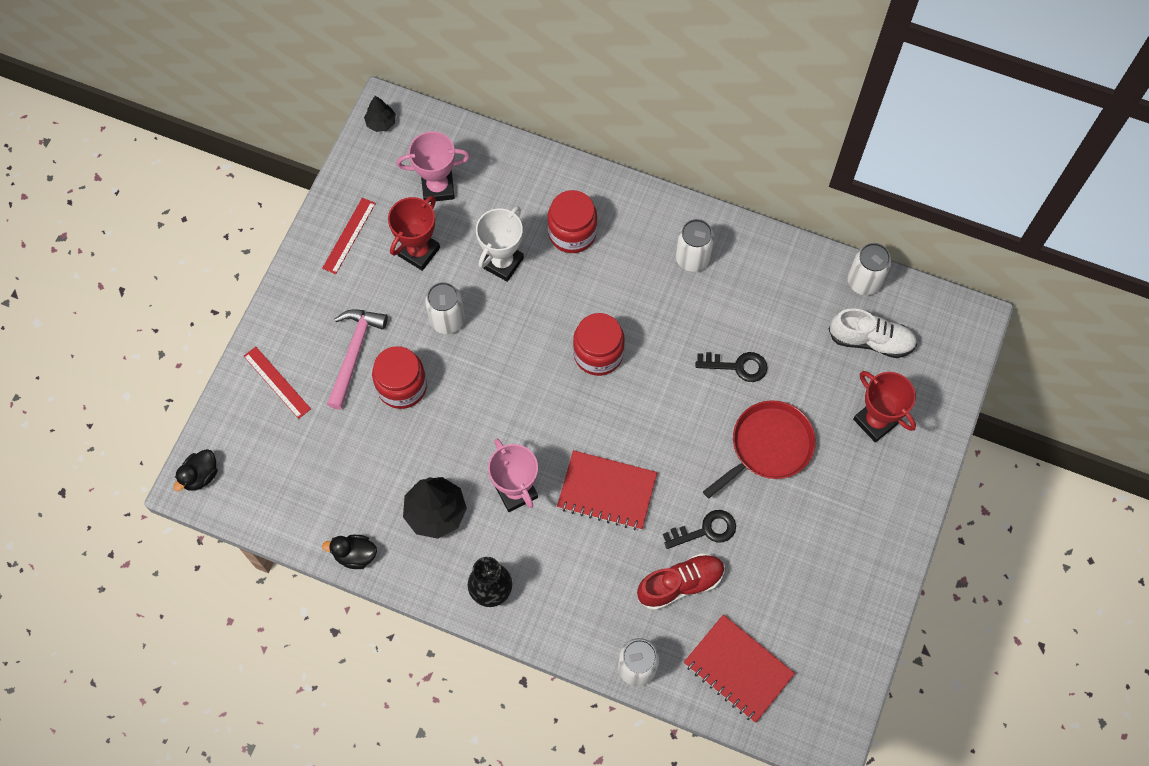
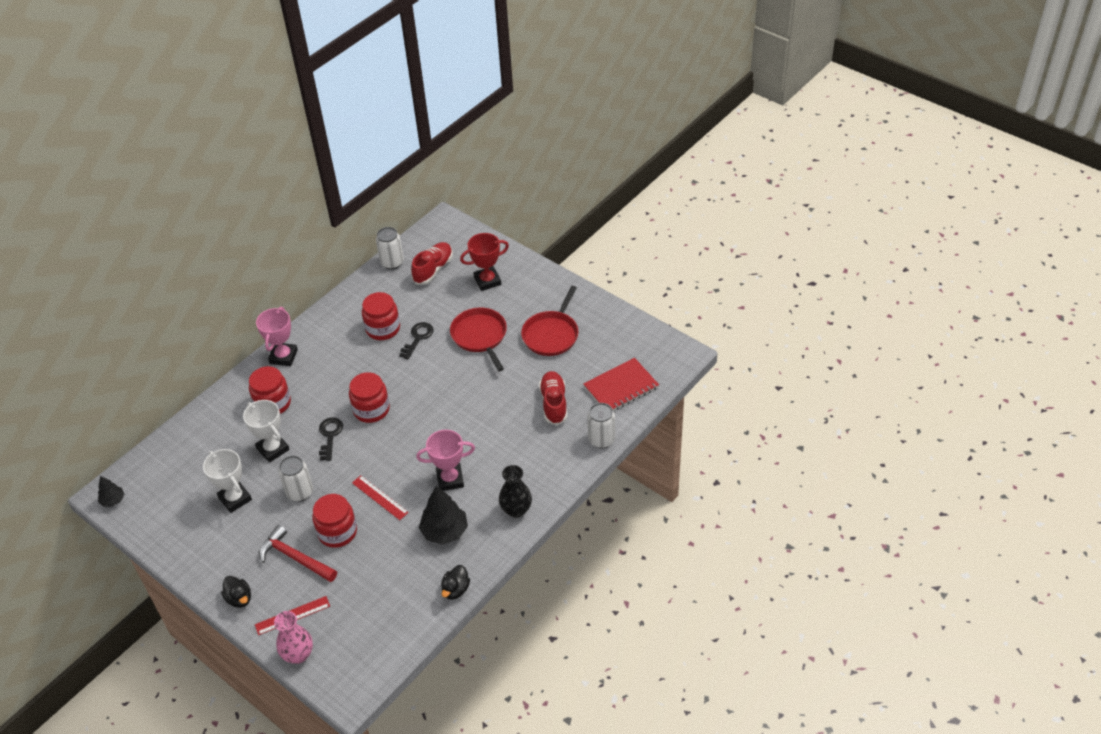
camera: 70 degrees left, 20 degrees down
black duck [174,449,217,491] -> black duck moved to [221,576,251,608]
red ruler [322,198,376,274] -> red ruler moved to [352,475,409,520]
pink hammer [327,309,388,410] -> red hammer [259,525,337,582]
red trophy [388,196,440,271] -> white trophy [203,449,252,513]
pink trophy [397,131,470,202] -> pink trophy moved to [256,307,298,366]
red notebook [557,450,658,530] -> none
black key [663,510,736,549] -> black key moved to [319,417,343,461]
white can [676,219,714,272] -> none
white shoe [829,308,917,358] -> red shoe [411,242,453,285]
none -> pink vase [274,611,313,664]
none -> red jar [362,292,400,340]
none -> red pan [521,286,578,356]

